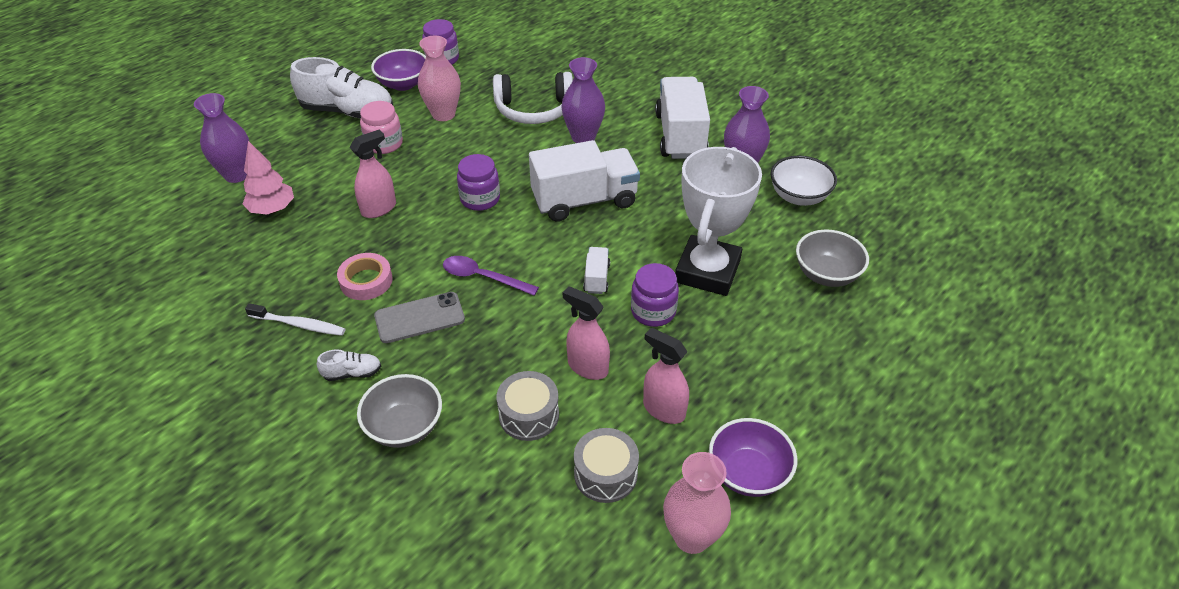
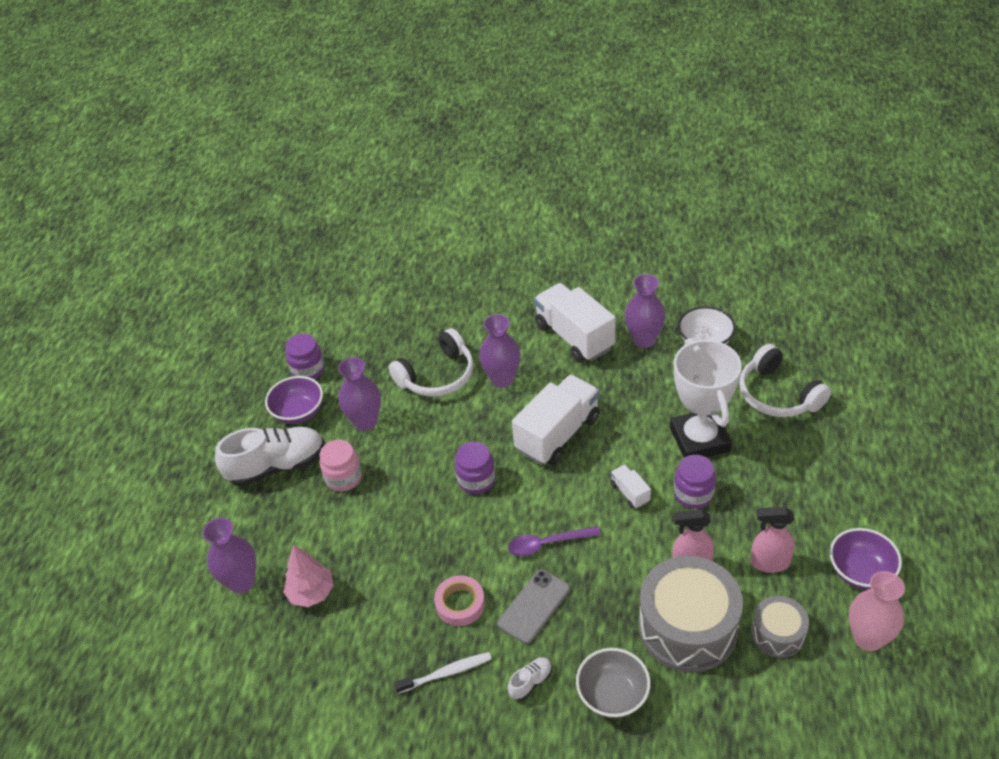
camera: 30 degrees left, 0 degrees up
pink spray bottle [350,130,396,218] -> none
pink vase [418,36,461,121] -> purple vase [338,357,381,431]
grey drum [497,371,559,441] -> grey drum [639,556,743,672], size x1.88
grey bowl [796,230,869,287] -> white headphones [739,344,831,417]

